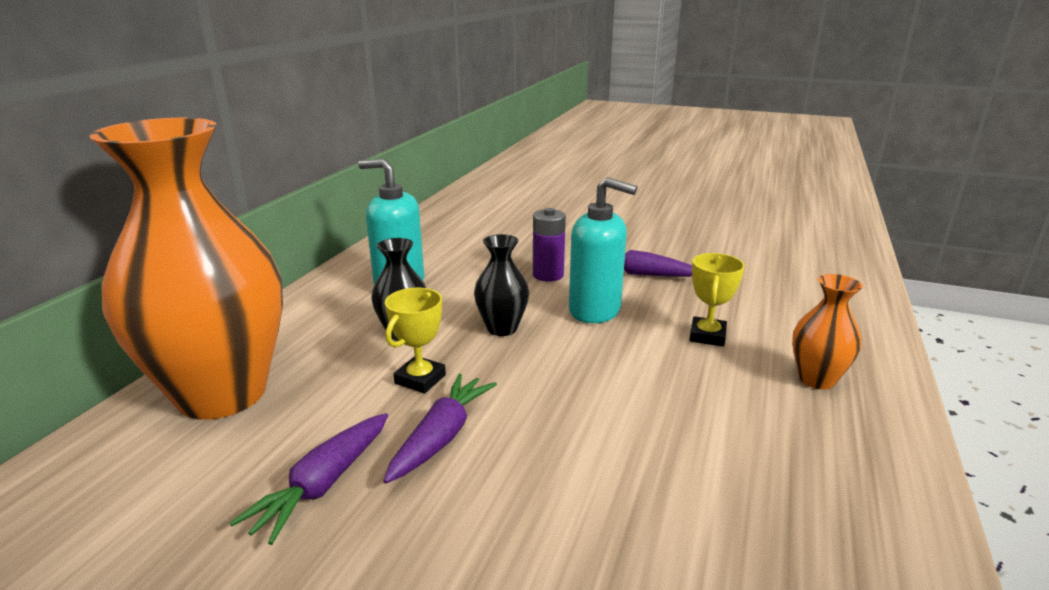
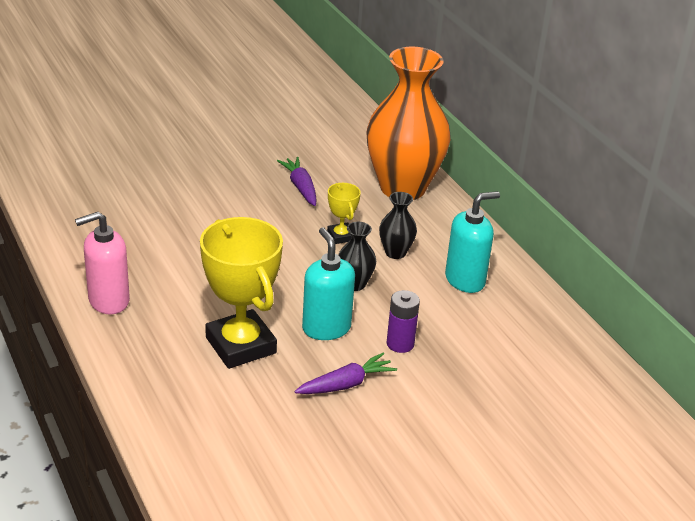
camera: 130 degrees right, 10 degrees up
purple carrot [383,374,497,483] -> none
turquoise soap dispenser [569,177,637,323] -> turquoise soap dispenser turned 90 degrees clockwise [302,227,355,340]
yellow trophy [690,253,745,346] -> yellow trophy [200,217,283,369], size x2.12
orange vase [792,274,863,389] -> none
none -> pink soap dispenser [75,212,130,314]

